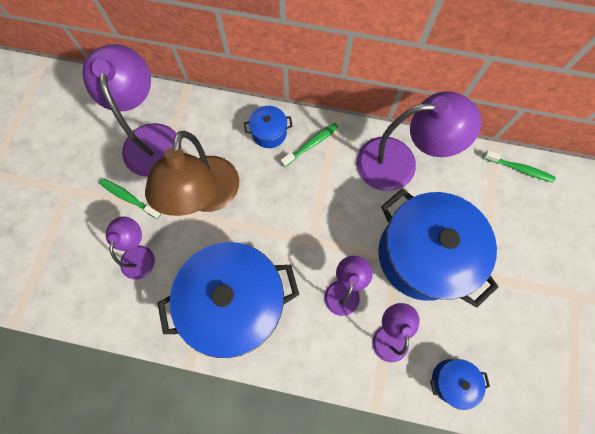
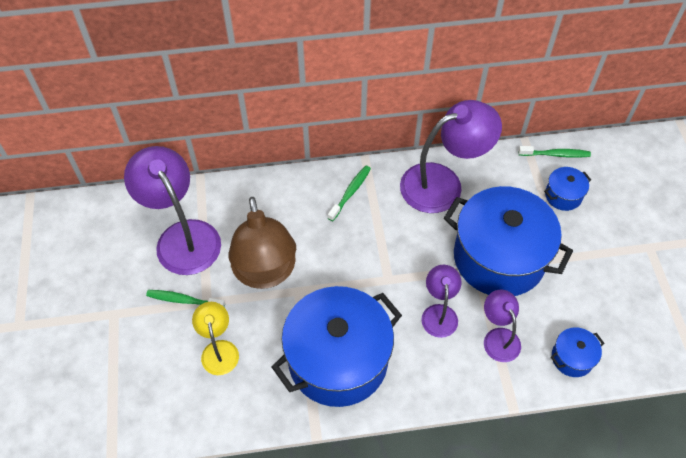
camera: 20 degrees left, 15 degrees down
purple lamp [106,217,155,279] -> yellow lamp [192,302,239,375]
blue pot [244,106,293,148] -> blue pot moved to [544,167,591,211]

